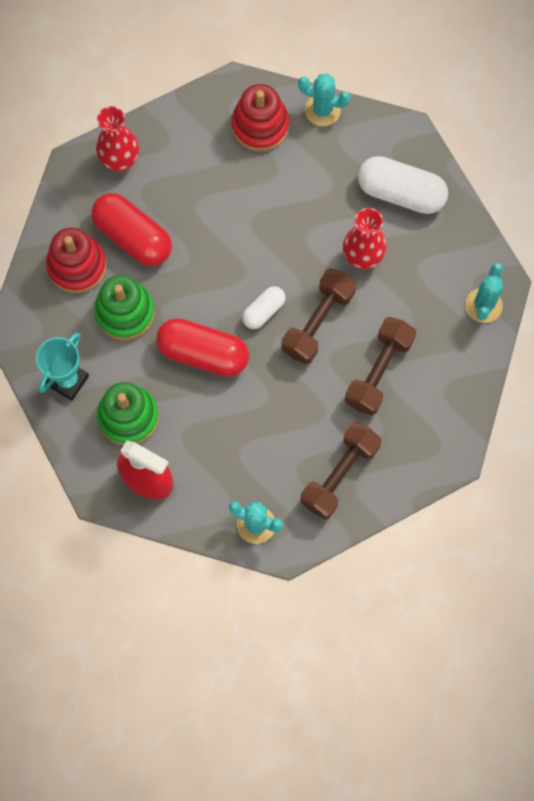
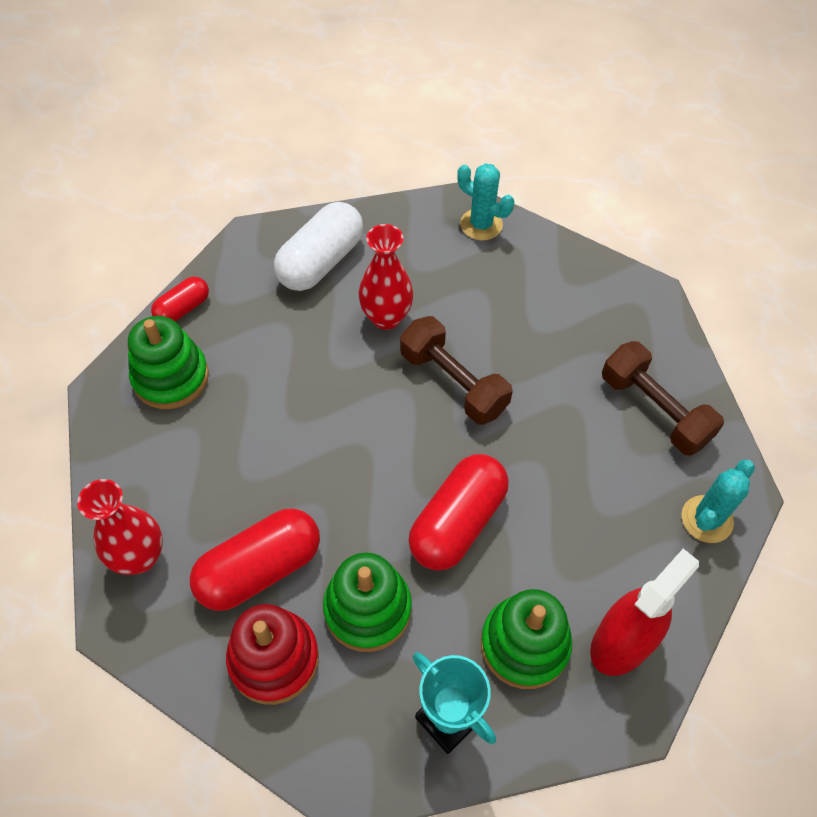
camera: 75 degrees left, 15 degrees down
red stacking toy [231,84,289,152] -> green stacking toy [128,316,209,409]
white capsule [242,286,285,329] -> none
turquoise cactus [298,73,351,126] -> red capsule [151,277,209,322]
brown dumbbell [345,317,416,415] -> none

